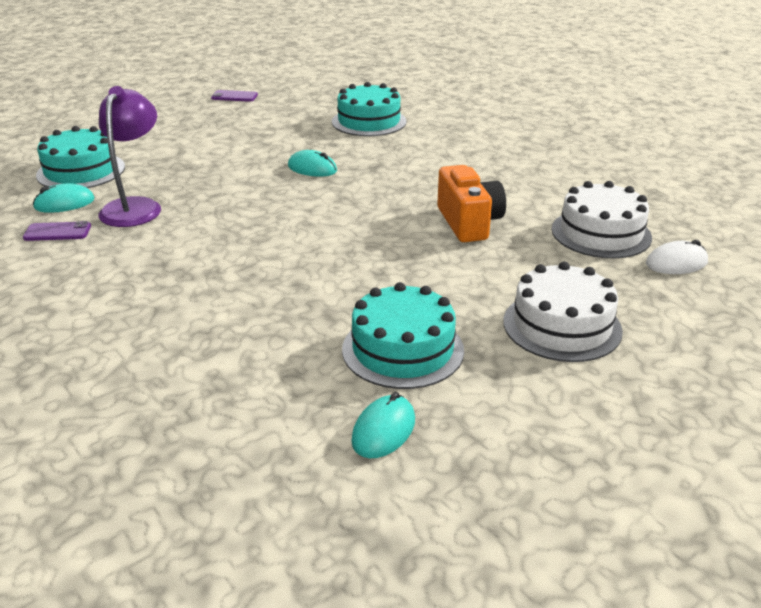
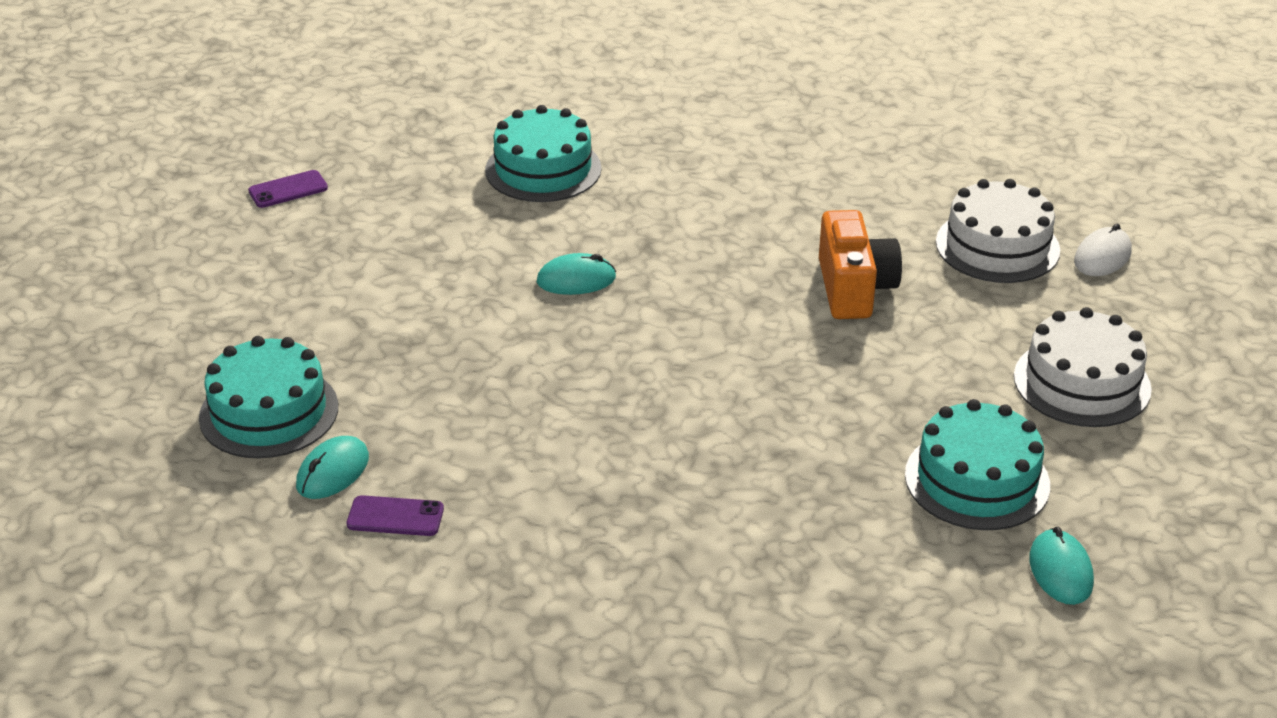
camera: 35 degrees left, 5 degrees up
purple phone [23,221,91,241] -> purple phone turned 45 degrees clockwise [347,495,444,536]
purple lamp [99,86,161,227] -> none
orange camera [437,165,506,242] -> orange camera turned 45 degrees clockwise [819,210,902,319]

